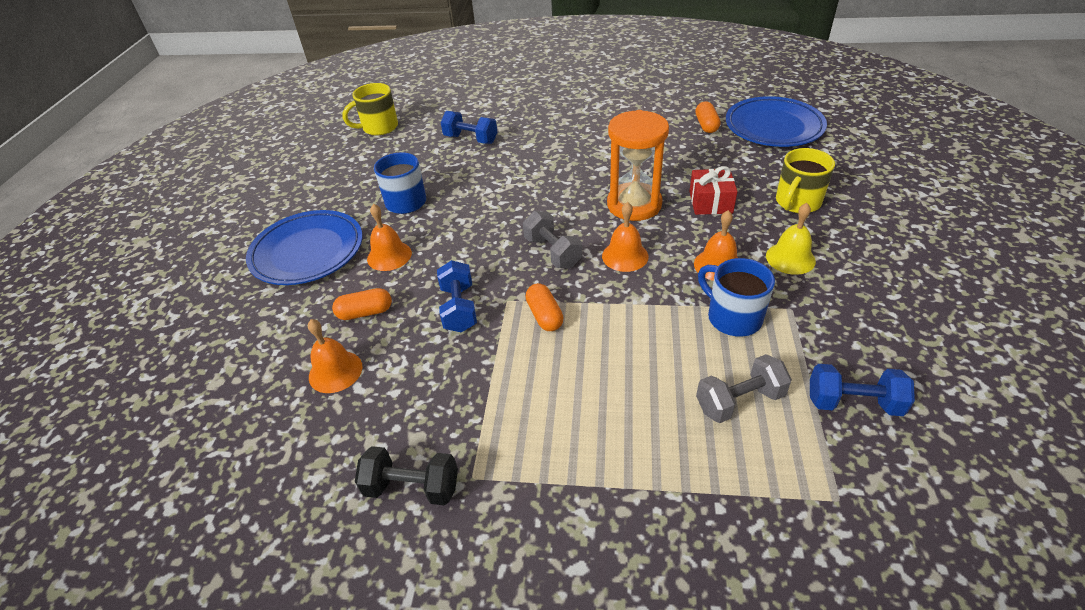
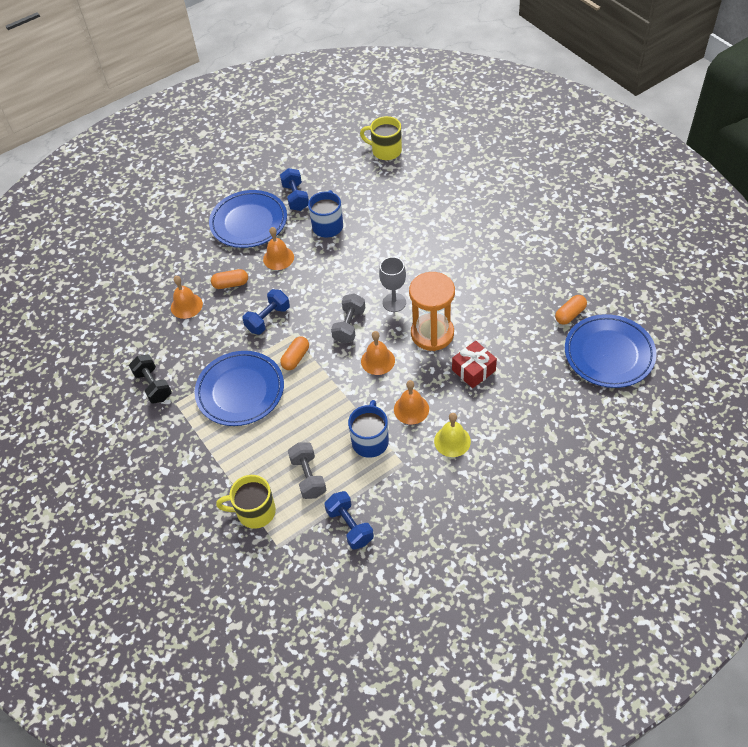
camera: 50 degrees right, 10 degrees up
orange capsule [332,288,392,320] -> orange capsule turned 45 degrees counterclockwise [211,269,248,289]
blue dumbbell [441,111,497,144] -> blue dumbbell moved to [280,168,309,211]
grey dumbbell [696,354,792,423] -> grey dumbbell turned 45 degrees clockwise [288,442,326,499]
yellow mug [776,148,835,213] -> yellow mug moved to [216,475,276,529]
none -> blue plate [194,351,284,426]
none -> grey goblet [379,257,406,312]

